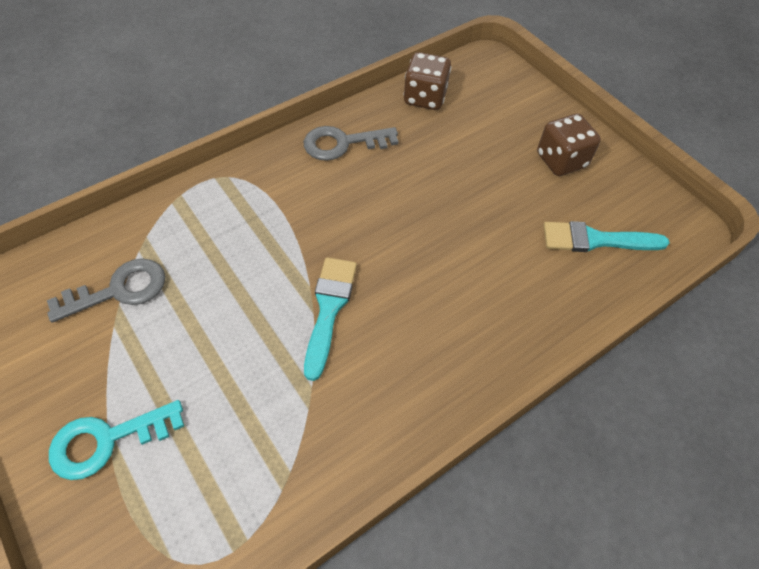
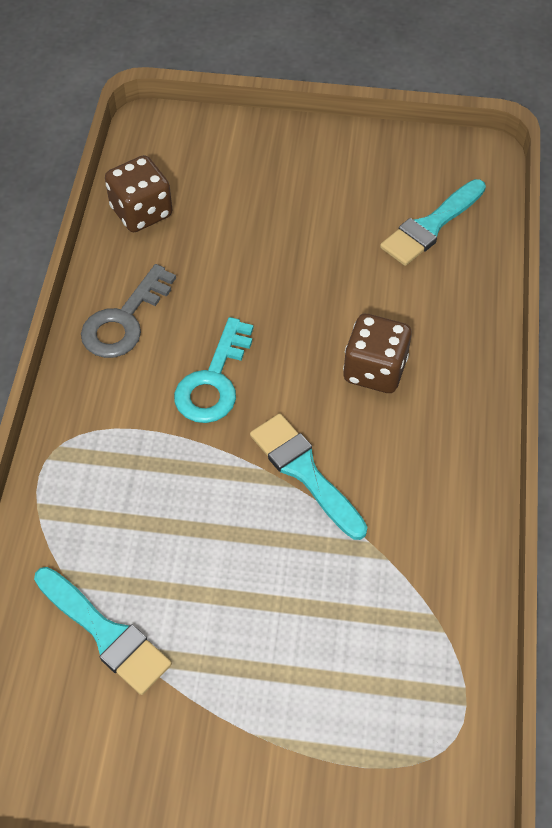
camera: 45 degrees left, 0 degrees up
grey key [47,258,165,323] -> turquoise brush [34,567,172,695]
turquoise key [49,400,184,480] -> turquoise key moved to [174,317,253,423]
brown dice [537,113,601,176] -> brown dice moved to [343,314,412,393]

